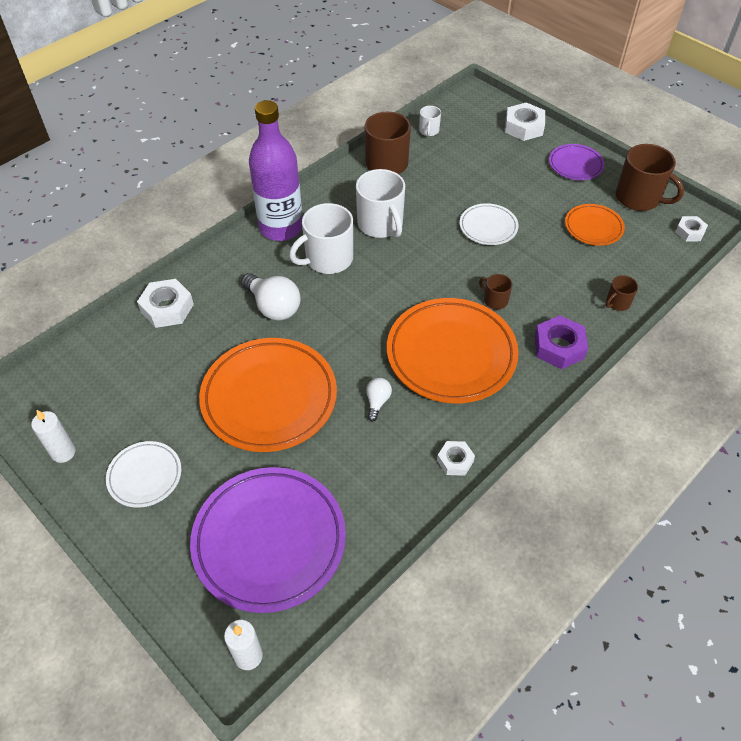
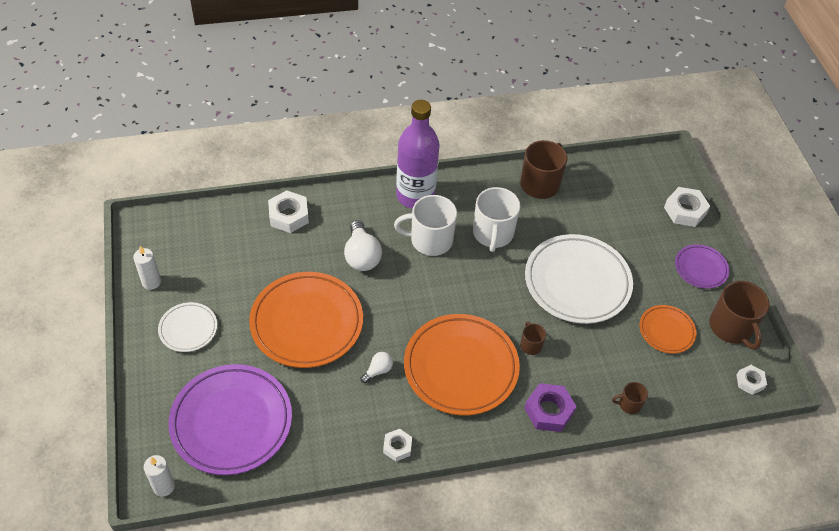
camera: 30 degrees right, 0 degrees up
white mug [419,106,441,136] -> none
white plate [460,203,519,245] -> white plate [525,234,633,324], size x1.96

